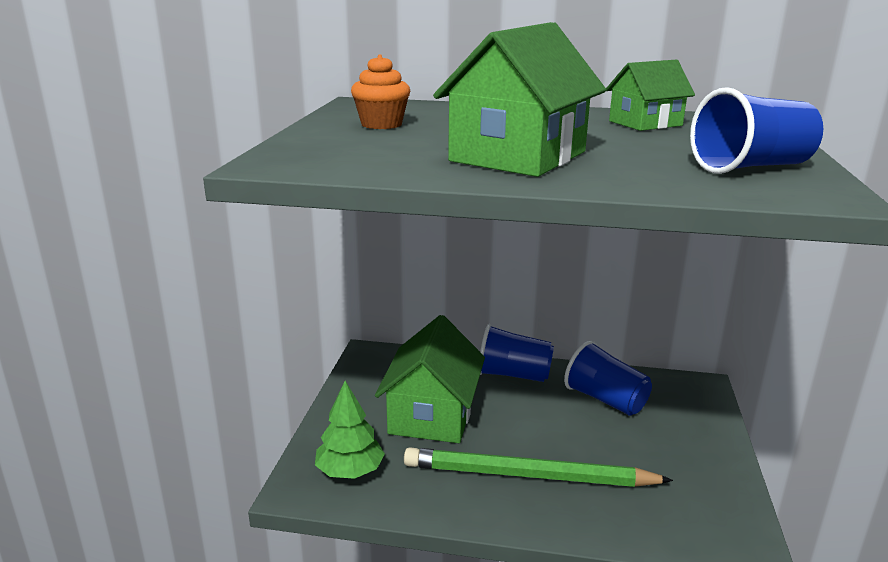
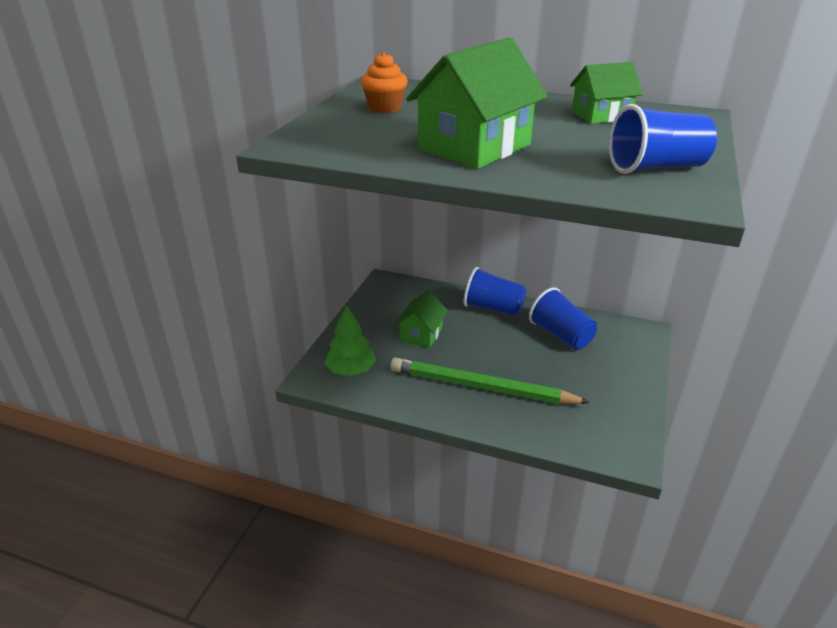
camera: 10 degrees right, 10 degrees up
green house [375,315,485,443] -> green house [395,290,448,348], size x0.59

